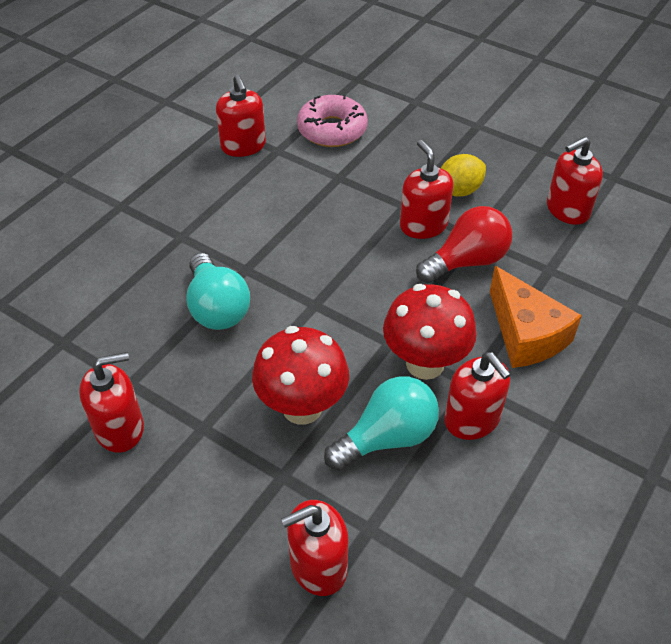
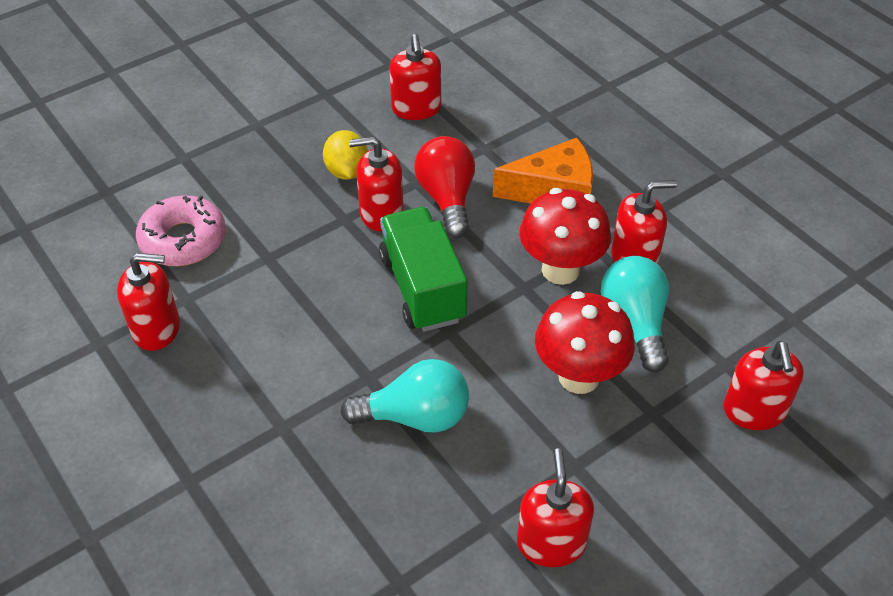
camera: 70 degrees left, 0 degrees up
none -> green truck [379,207,468,332]

